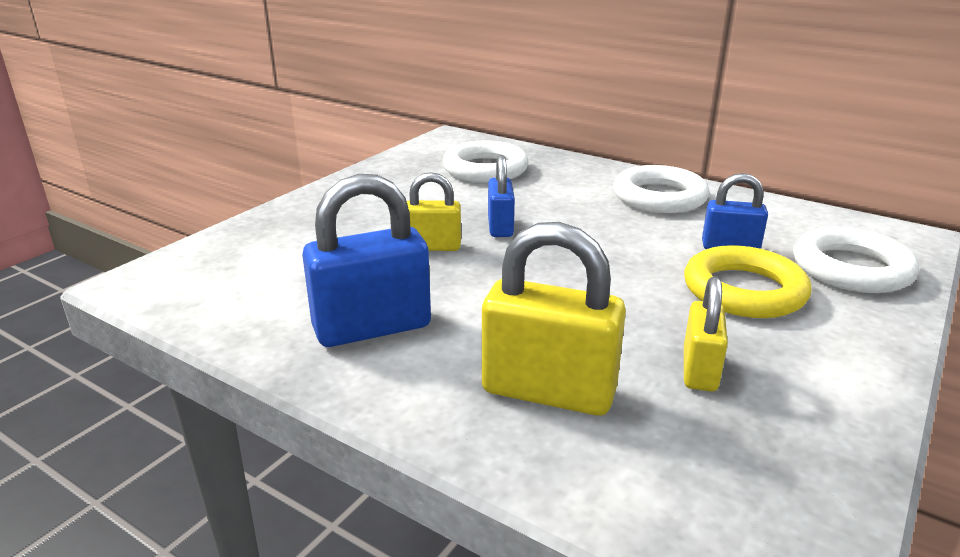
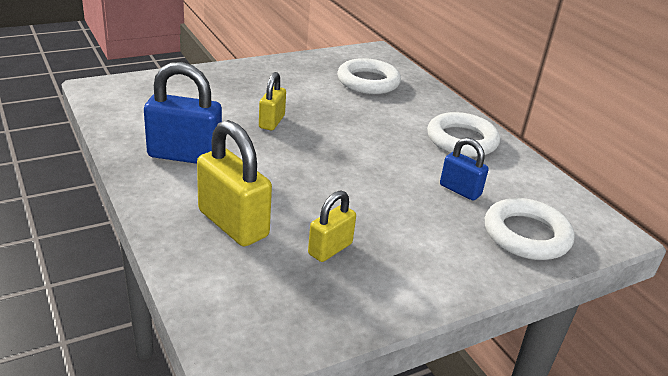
camera: 25 degrees right, 5 degrees up
yellow padlock [407,172,461,251] -> yellow padlock turned 75 degrees clockwise [259,72,286,130]
blue padlock [488,155,515,237] -> none
yellow ring [684,245,812,318] -> none

